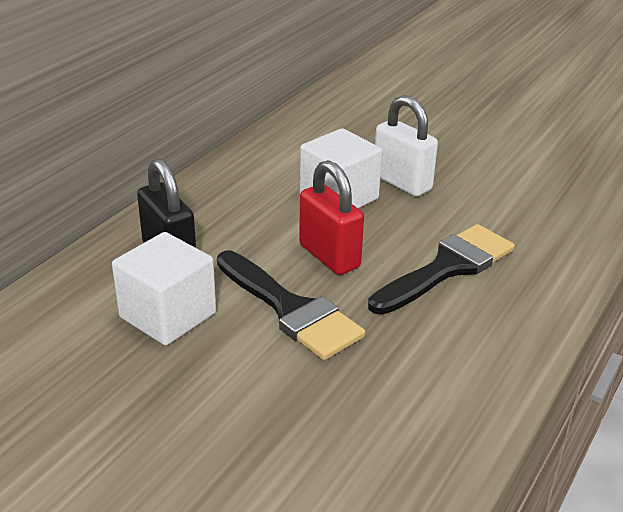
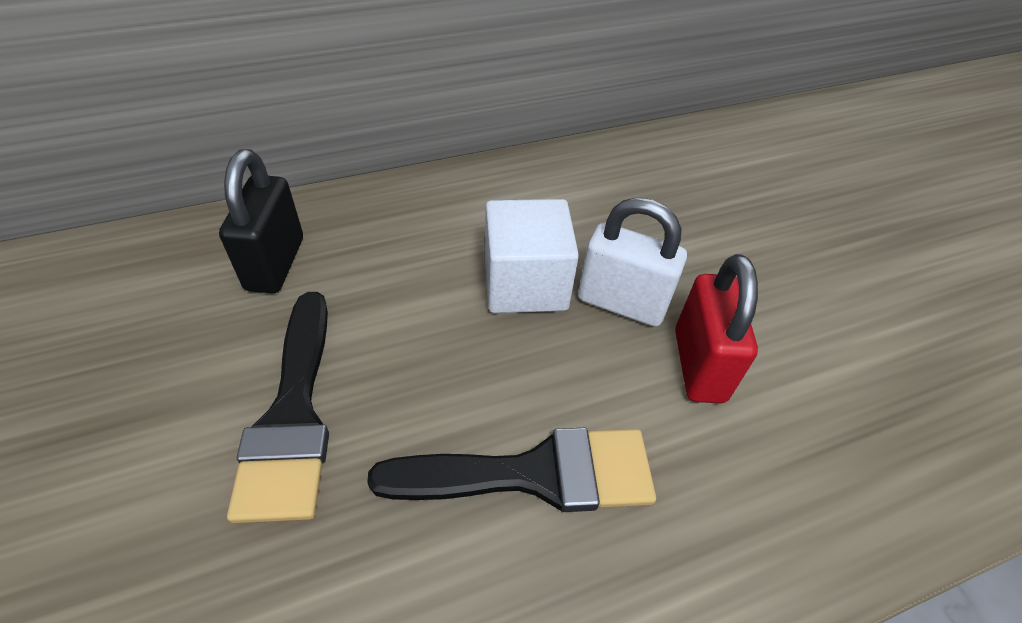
camera: 35 degrees right, 15 degrees up
white cube [112,232,216,345] -> none
red padlock [299,160,364,275] -> red padlock moved to [675,254,758,403]
white padlock [375,95,438,197] -> white padlock turned 60 degrees counterclockwise [578,198,687,327]

